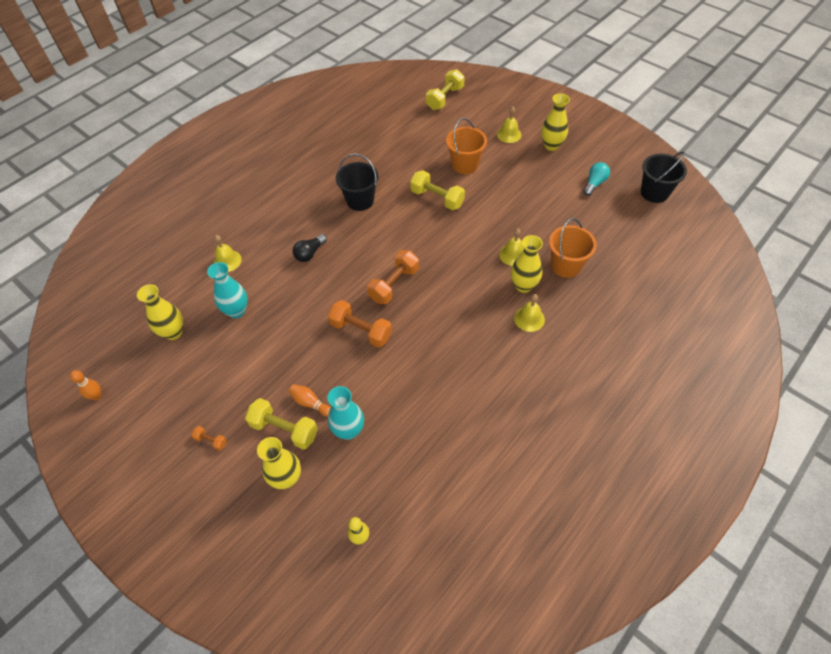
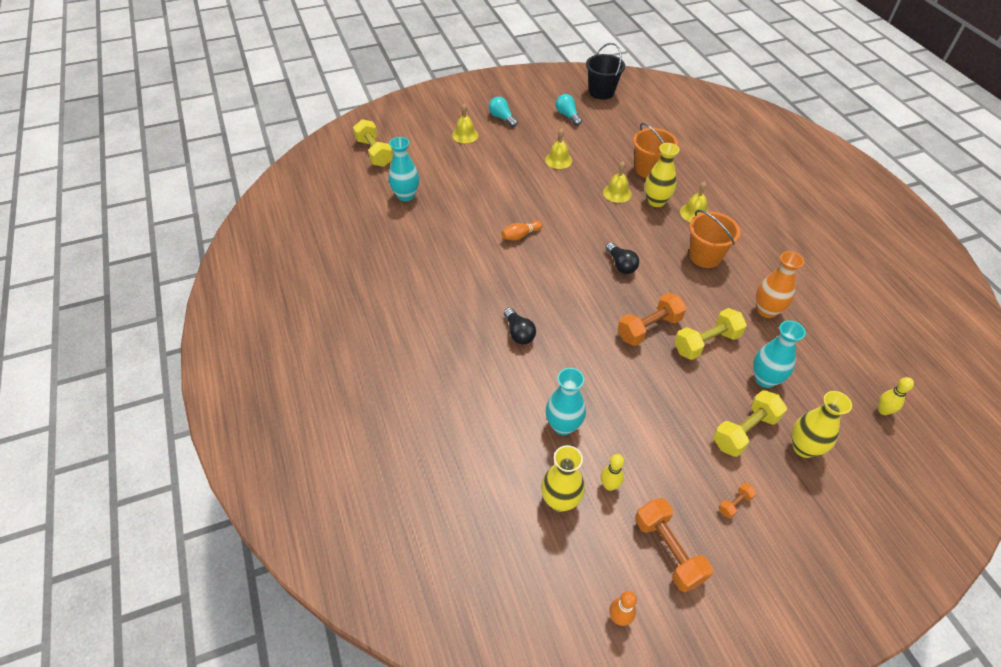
camera: 65 degrees left, 5 degrees down
yellow bell [213,235,242,272] -> yellow bell moved to [545,128,572,169]
orange bowling pin [289,384,331,417] -> orange bowling pin moved to [501,221,543,241]
black bucket [336,153,378,211] -> none
orange dumbbell [367,250,419,304] -> orange dumbbell moved to [635,498,713,592]
yellow dumbbell [410,170,465,210] -> yellow dumbbell moved to [674,308,747,360]
orange bucket [446,118,487,174] -> orange bucket moved to [689,210,740,268]
yellow vase [541,93,570,151] -> turquoise light bulb [489,97,518,127]
none -> turquoise vase [389,137,419,201]
none -> yellow bowling pin [601,454,624,491]
none -> black light bulb [606,242,639,274]
none -> orange vase [756,251,804,318]

